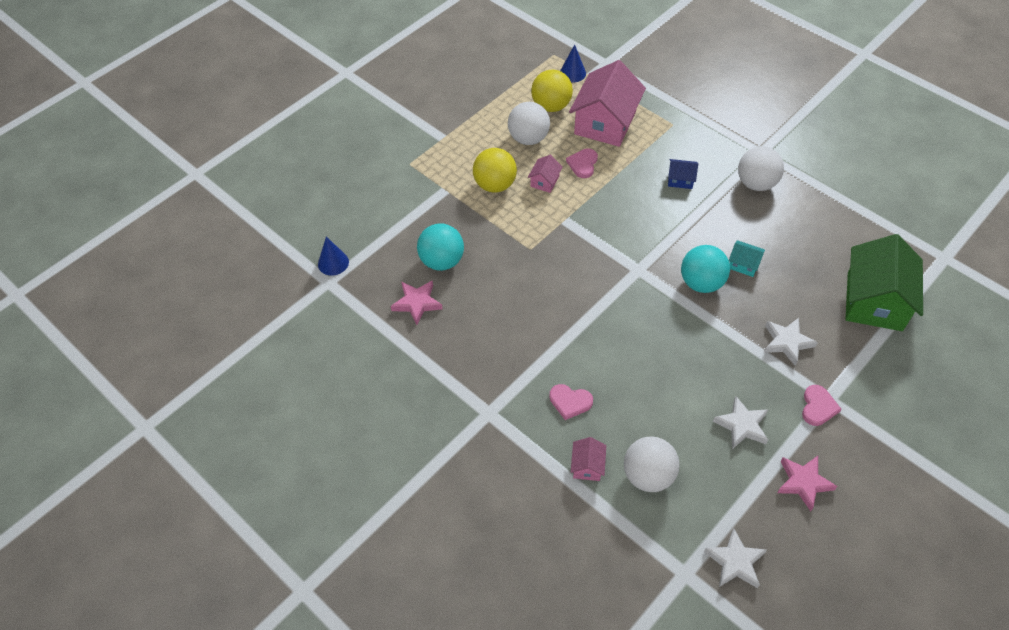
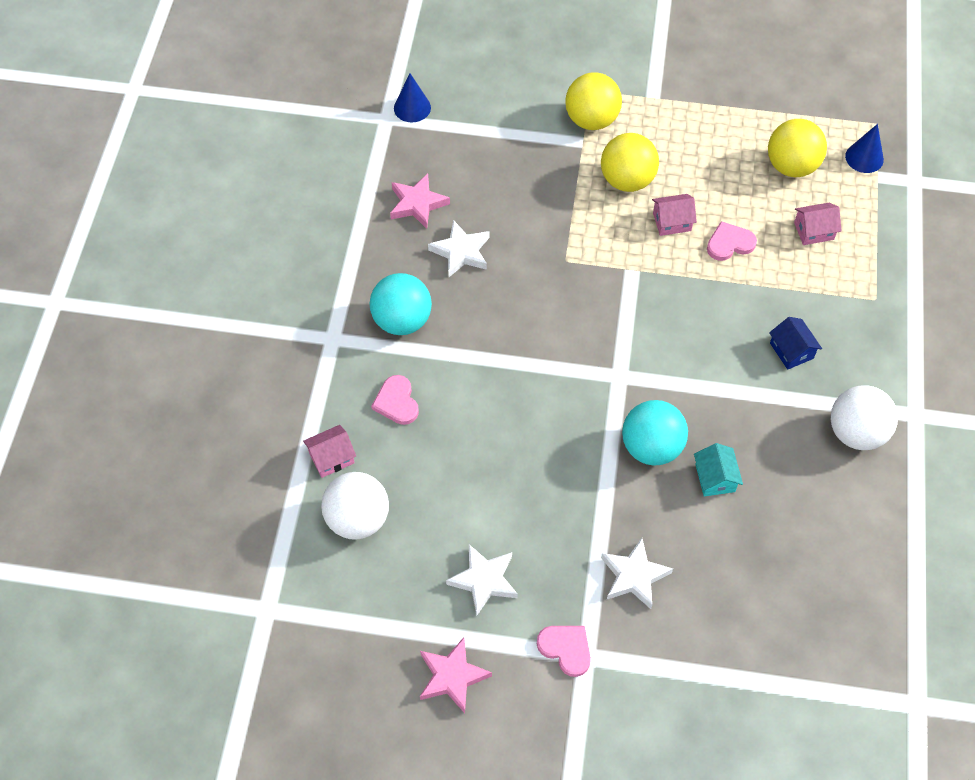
camera: 55 degrees right, 5 degrees up
turquoise ball [417,223,464,271] -> turquoise ball moved to [370,273,432,335]
white ball [508,102,550,145] -> none
pink house [569,60,646,147] -> pink house [794,203,842,245], size x0.43
white star [704,528,767,588] -> white star moved to [428,220,489,277]
pink heart [802,385,842,426] -> pink heart turned 120 degrees counterclockwise [537,626,591,677]
green house [845,234,923,331] -> none
none -> yellow ball [565,72,622,130]

